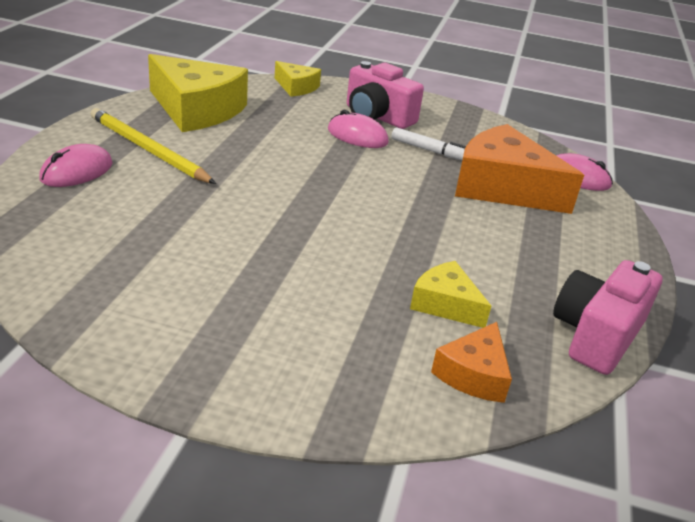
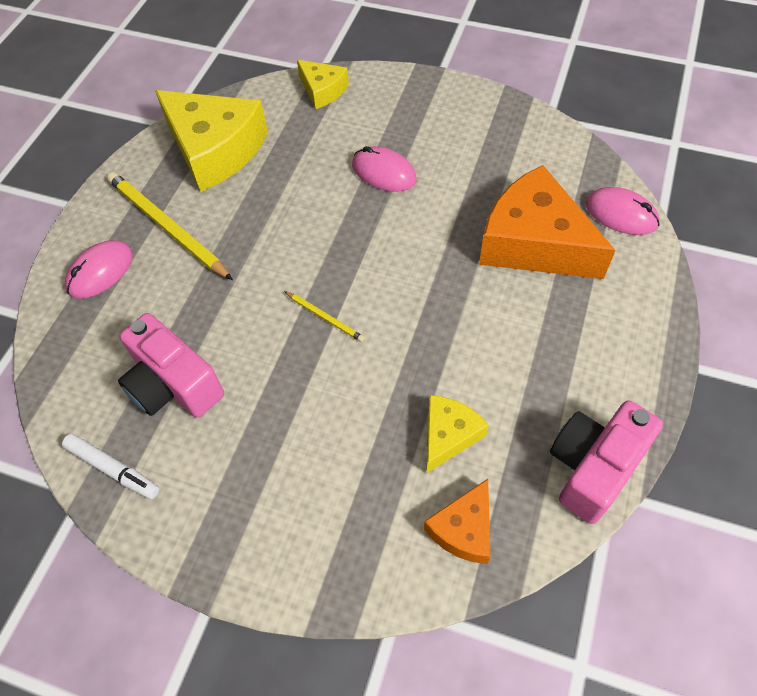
camera: 10 degrees right, 25 degrees up
pink camera [347,61,424,129] -> pink camera moved to [118,313,224,417]
white marker [391,127,466,160] -> white marker moved to [62,434,159,499]
yellow cheese [410,261,491,328] -> yellow cheese turned 75 degrees clockwise [427,395,489,473]
none -> yellow pencil [284,291,365,342]

